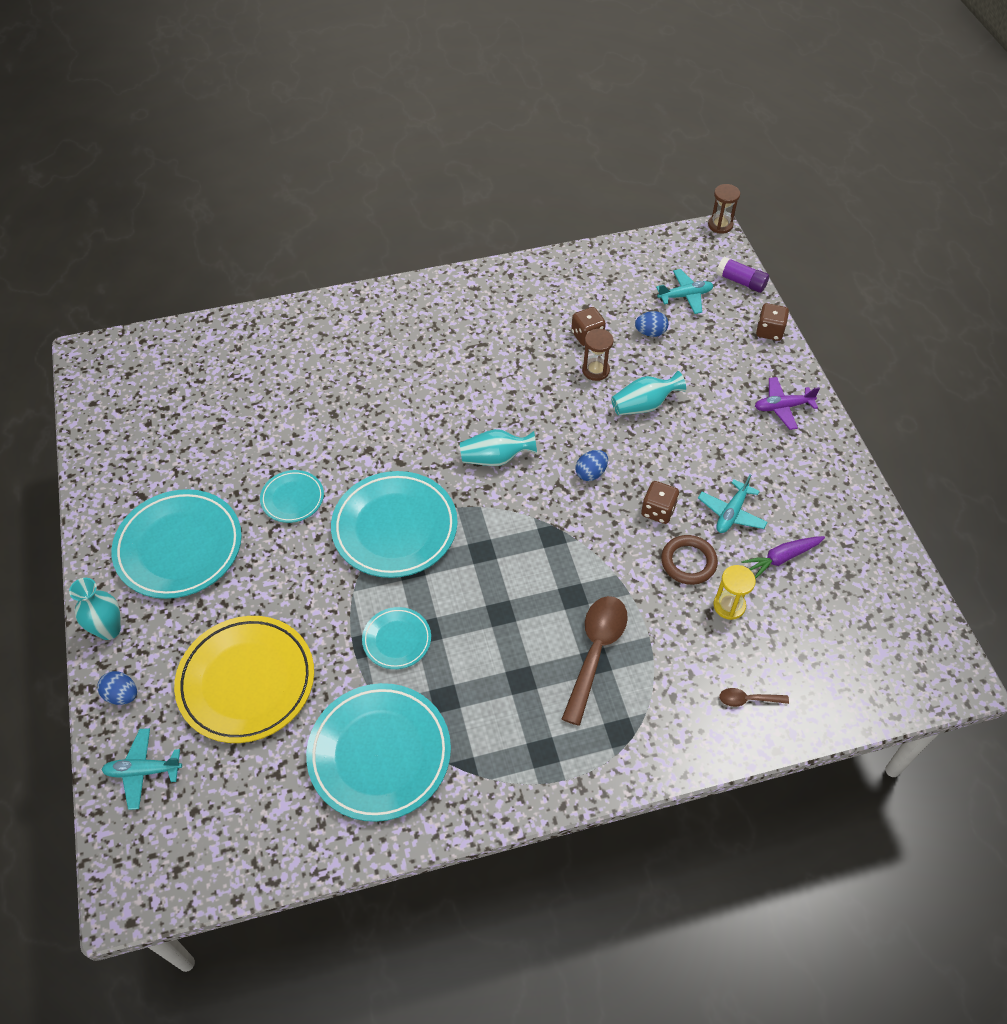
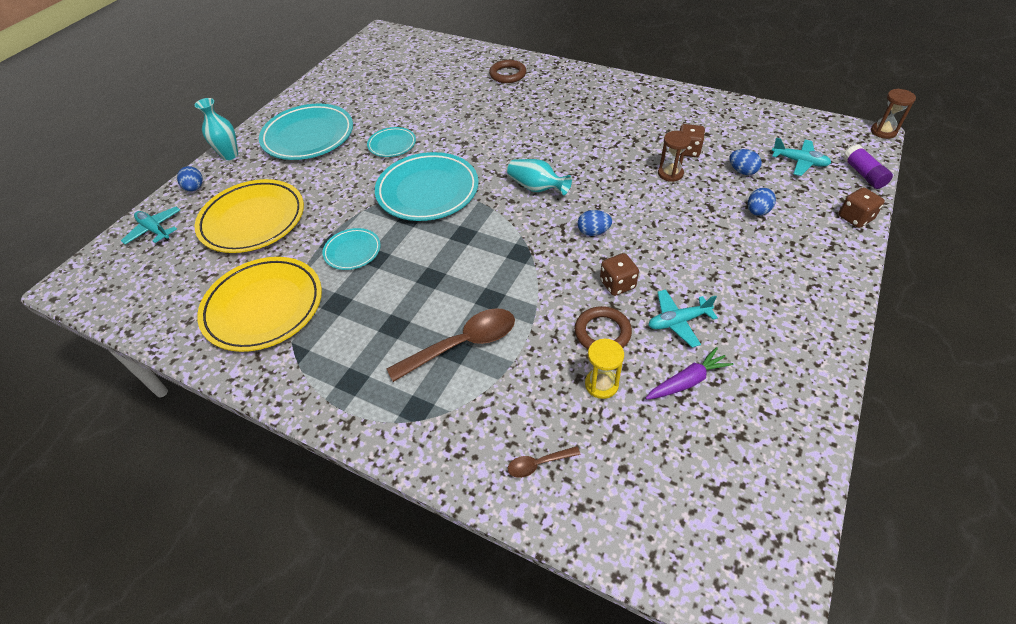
camera: 45 degrees right, 5 degrees down
turquoise plate [306,683,451,822] -> yellow plate [197,257,322,352]
turquoise vase [611,371,686,415] -> none
brown spoon [719,688,789,707] -> brown spoon turned 60 degrees counterclockwise [508,446,581,478]
purple carrot [741,536,825,579] -> purple carrot turned 135 degrees clockwise [646,347,734,400]
purple plane [755,377,820,430] -> none
none -> brown ring [489,60,526,83]
none -> blue egg [748,188,776,216]

